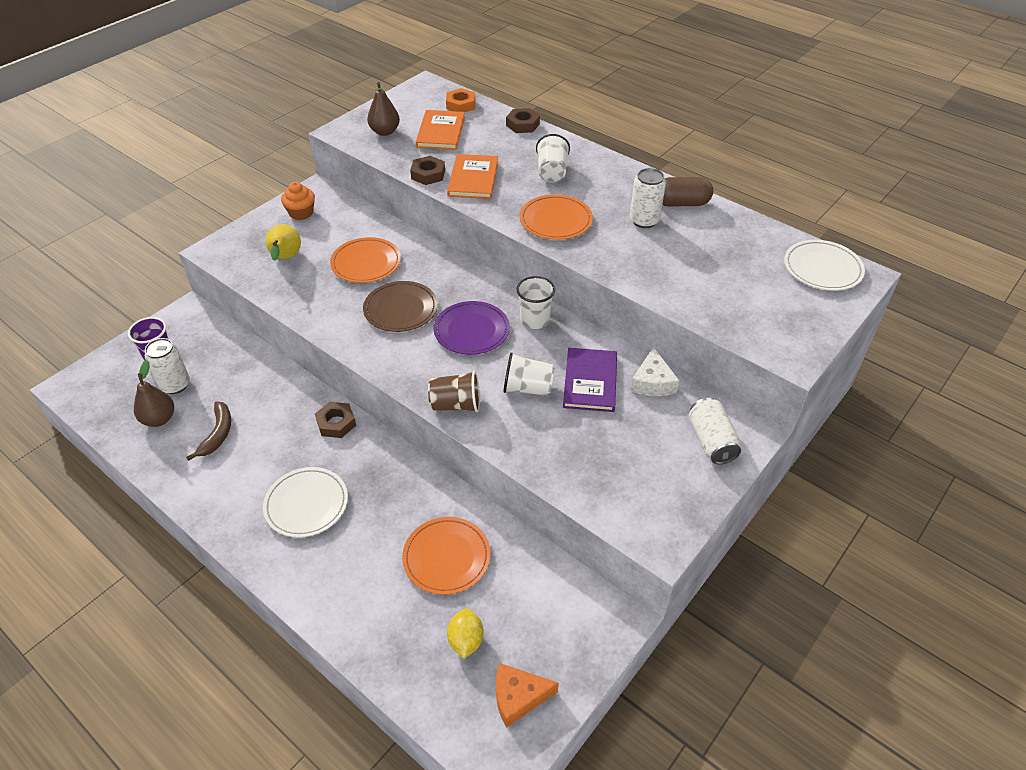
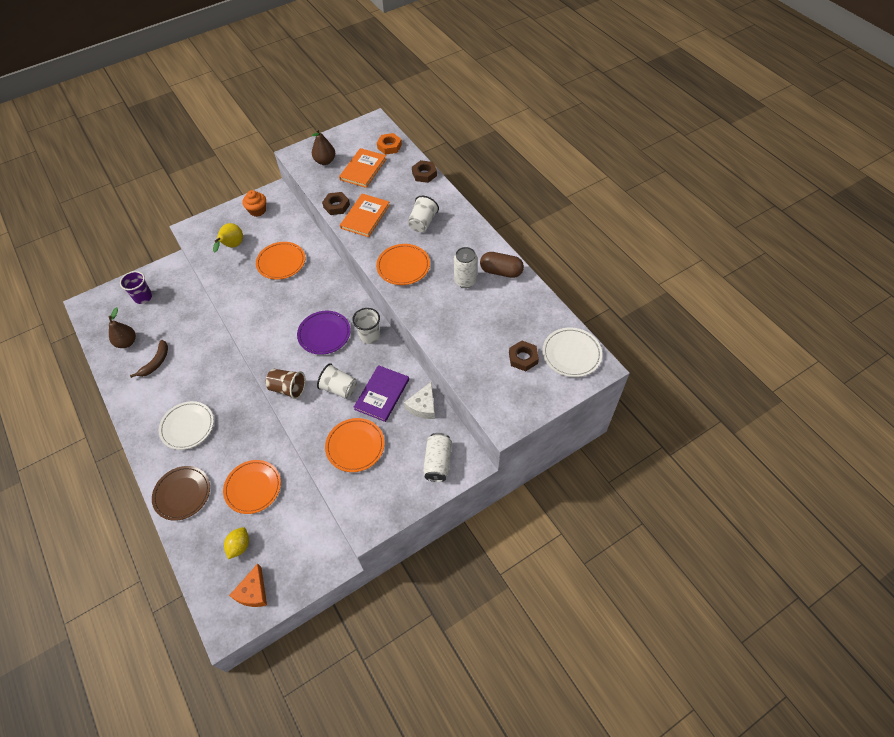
camera: 20 degrees right, 10 degrees up
white can [145,338,190,394] -> none
brown nut [315,402,356,438] -> brown nut moved to [509,341,539,372]
brown plate [363,281,438,332] -> brown plate moved to [152,466,210,521]
orange cheese [496,663,559,728] -> orange cheese turned 90 degrees counterclockwise [229,564,267,607]
none -> orange plate [325,418,385,472]

